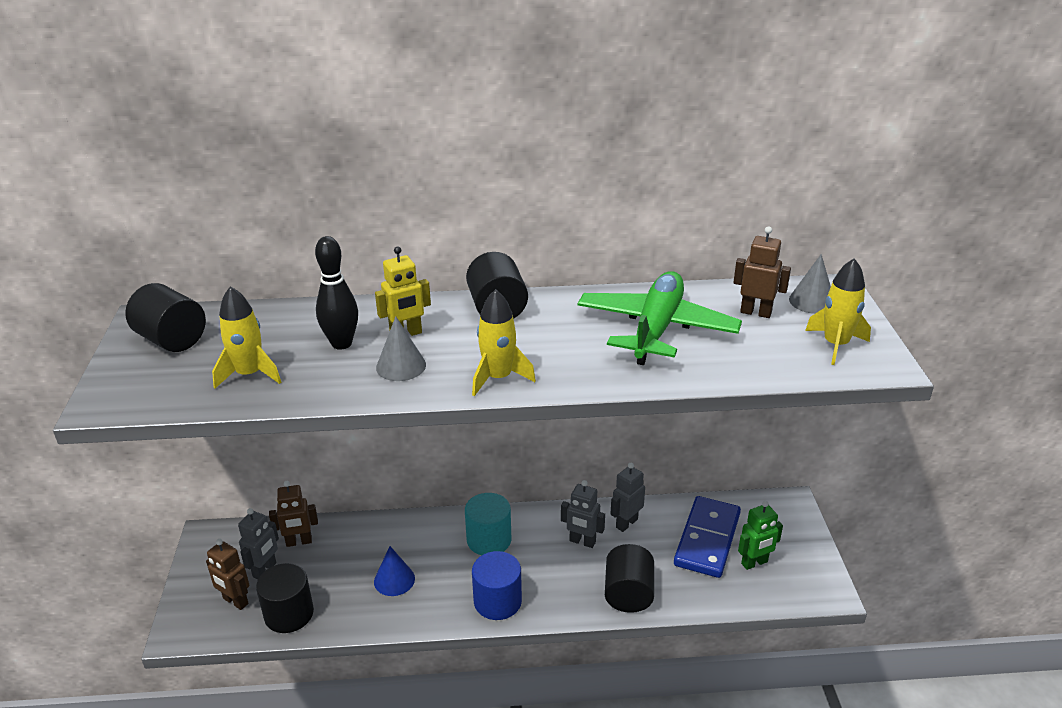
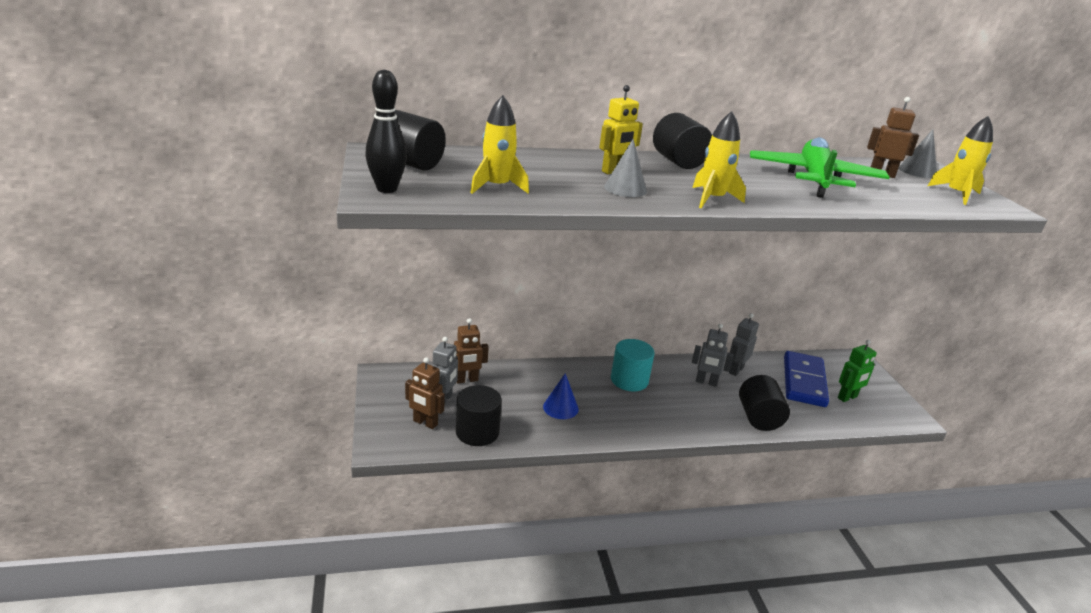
camera: 10 degrees left, 5 degrees down
black bowling pin [315,236,358,350] -> black bowling pin moved to [365,70,407,193]
blue cylinder [472,551,522,620] -> none

